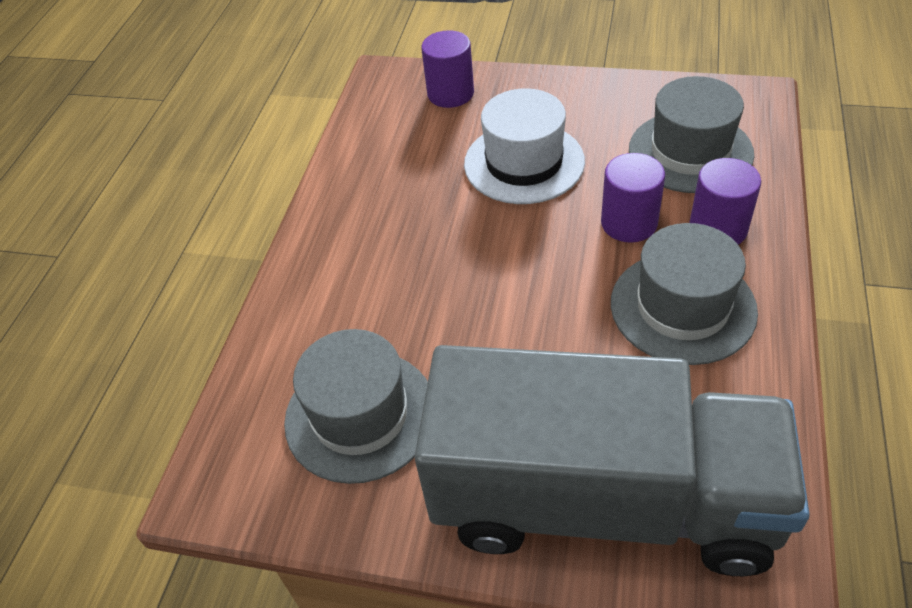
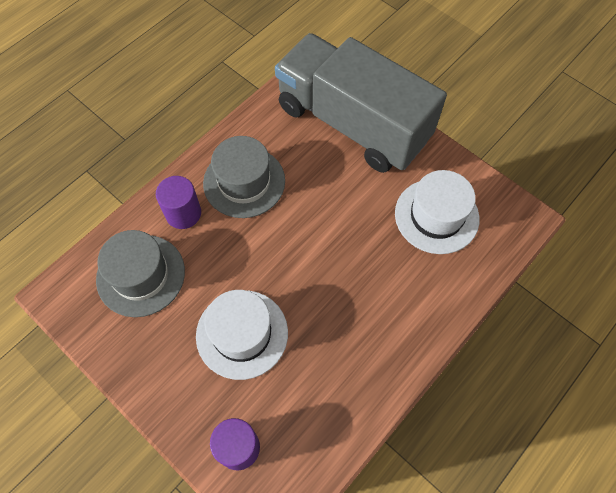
camera: 155 degrees left, 15 degrees up
grey hat [284,329,428,484] -> white hat [395,170,479,254]
purple cylinder [601,153,665,243] -> none

